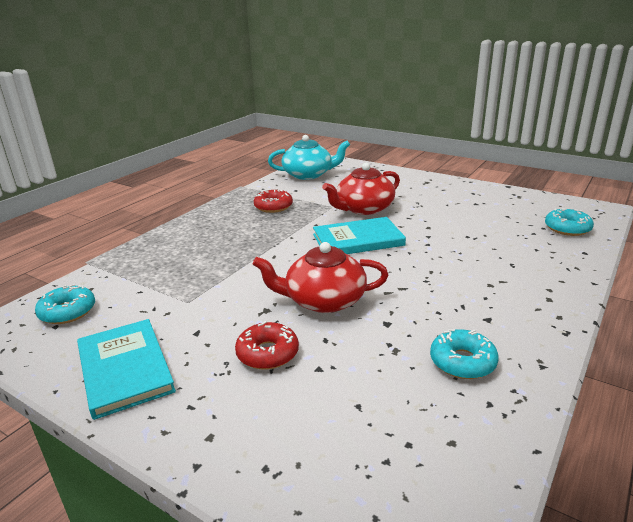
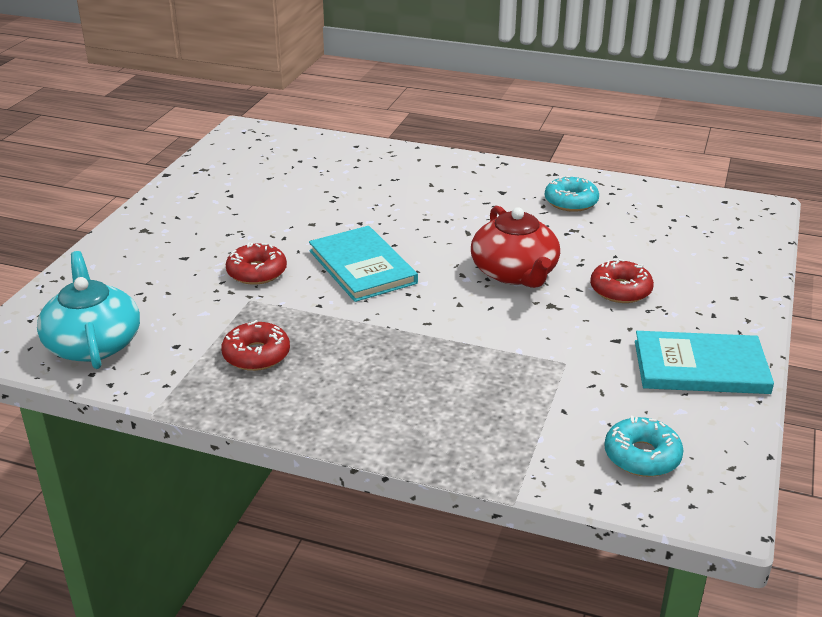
camera: 105 degrees left, 5 degrees up
turquoise book [77,319,176,420] -> turquoise book turned 45 degrees clockwise [635,331,774,394]
red teapot [322,163,400,215] -> red donut [226,242,287,285]
turquoise donut [545,208,594,236] -> none

